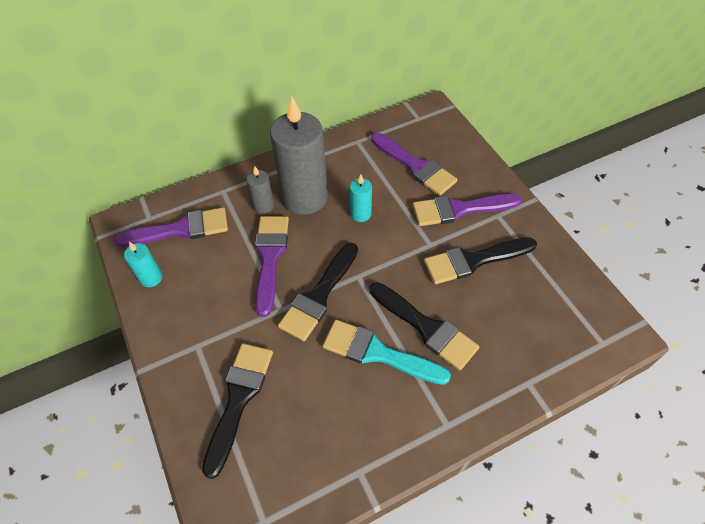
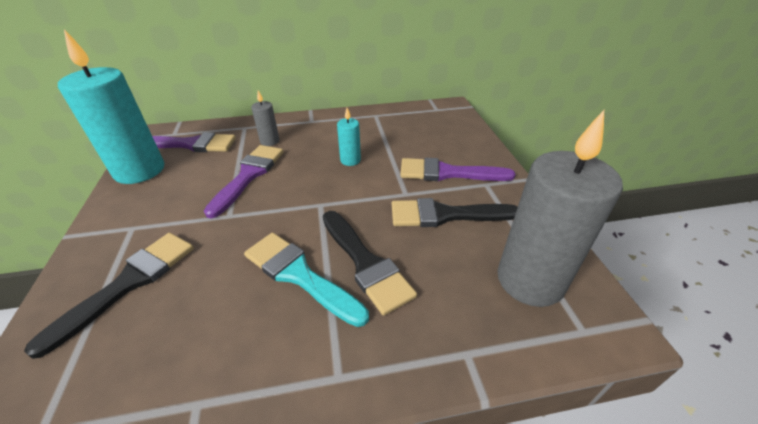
camera: 15 degrees right, 15 degrees down
turquoise candle [124,242,162,287] -> turquoise candle [58,29,164,184], size x2.22
grey candle [270,96,328,215] -> grey candle moved to [497,110,623,307]
black brush [278,243,358,341] -> none
purple brush [371,132,457,196] -> none

